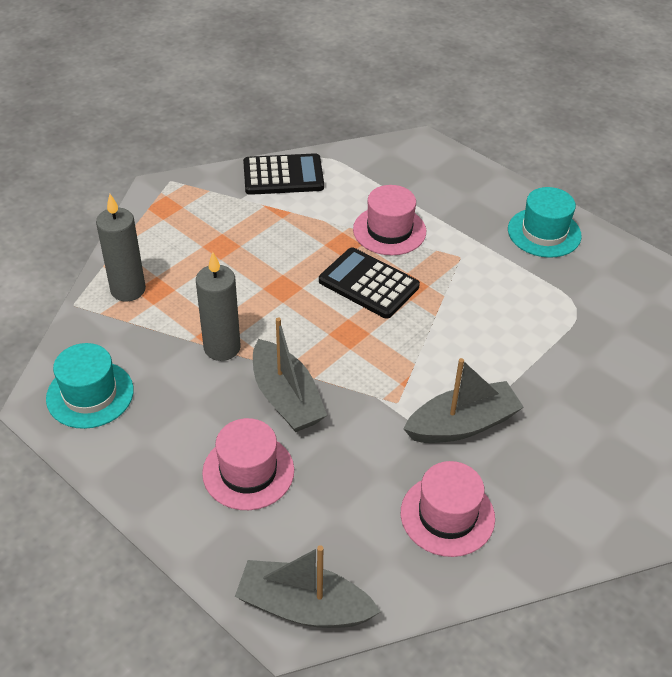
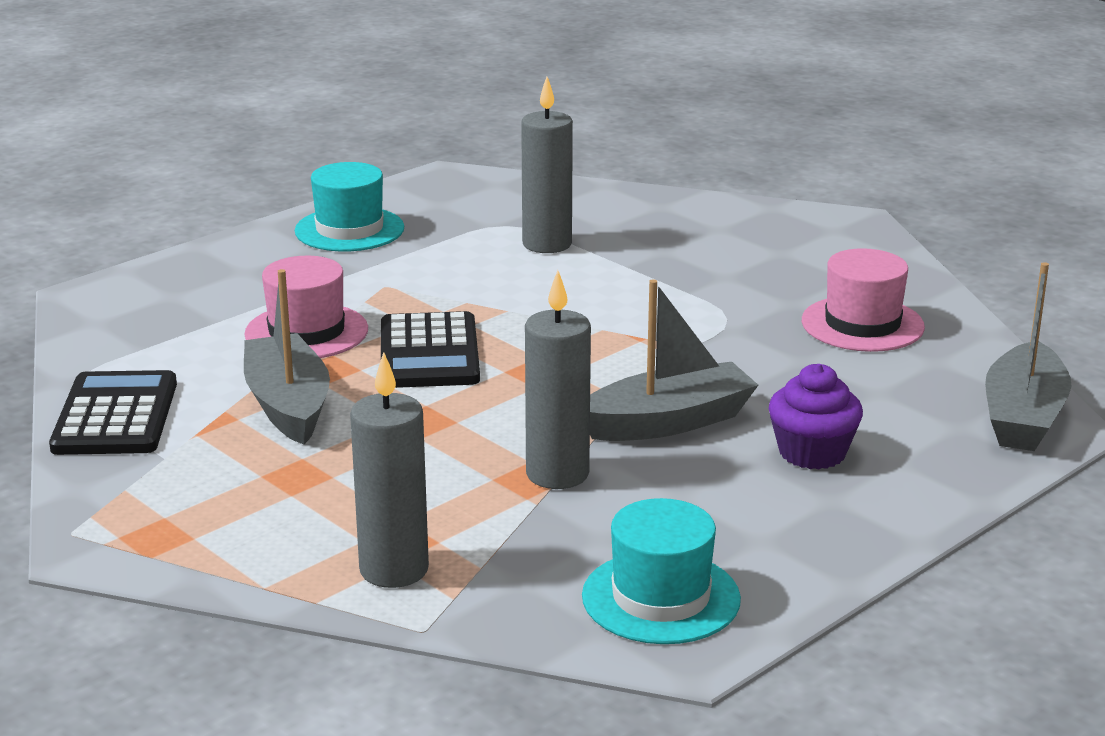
camera: 85 degrees left, 20 degrees down
pink hat [202,418,294,510] -> purple cupcake [769,364,863,469]
black calculator [319,247,420,319] -> black calculator turned 45 degrees counterclockwise [381,311,480,388]
grey boat [404,358,524,443] -> grey boat moved to [244,269,330,444]
none -> grey candle [521,77,573,253]

